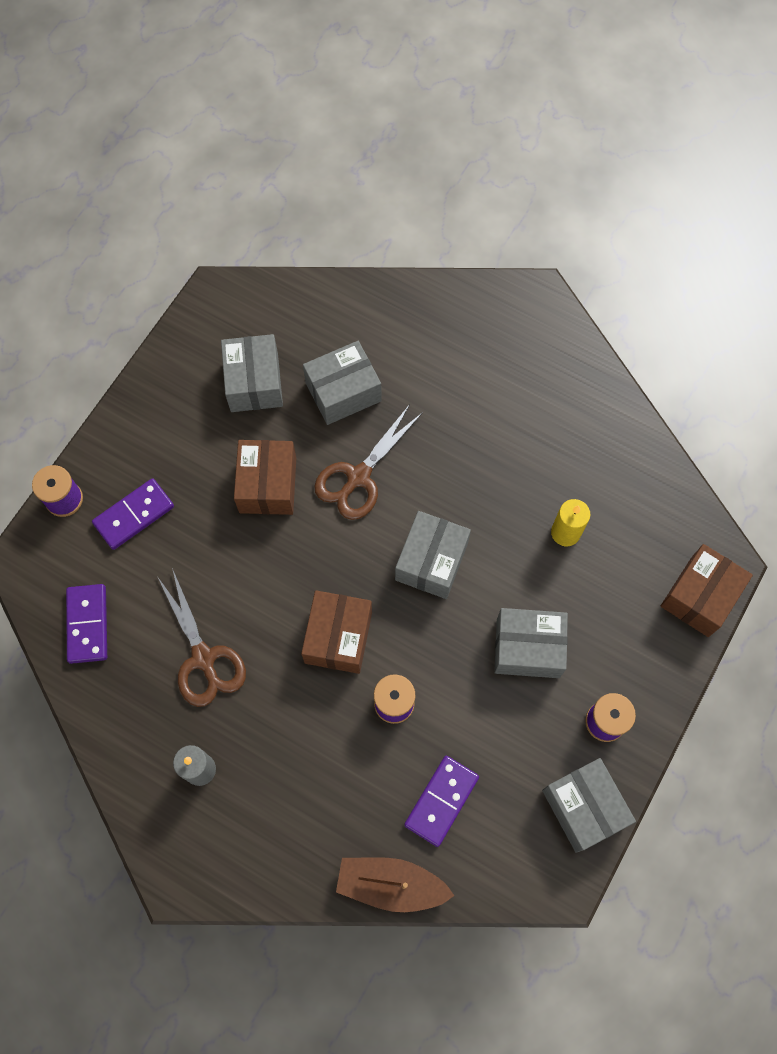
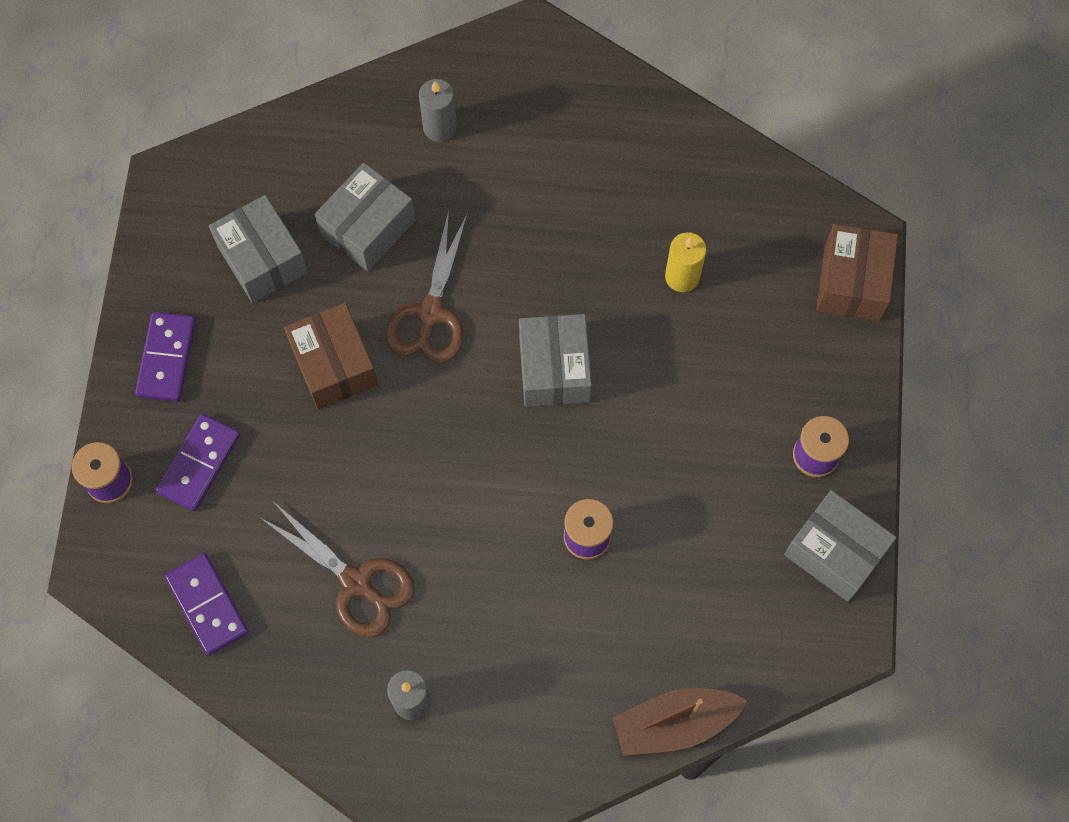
camera: 25 degrees left, 0 degrees up
brown box [301,590,372,674] -> none
purple domino [404,756,479,847] -> purple domino moved to [135,312,196,402]
grey box [494,608,568,678] -> none
none -> grey candle [419,79,457,142]

